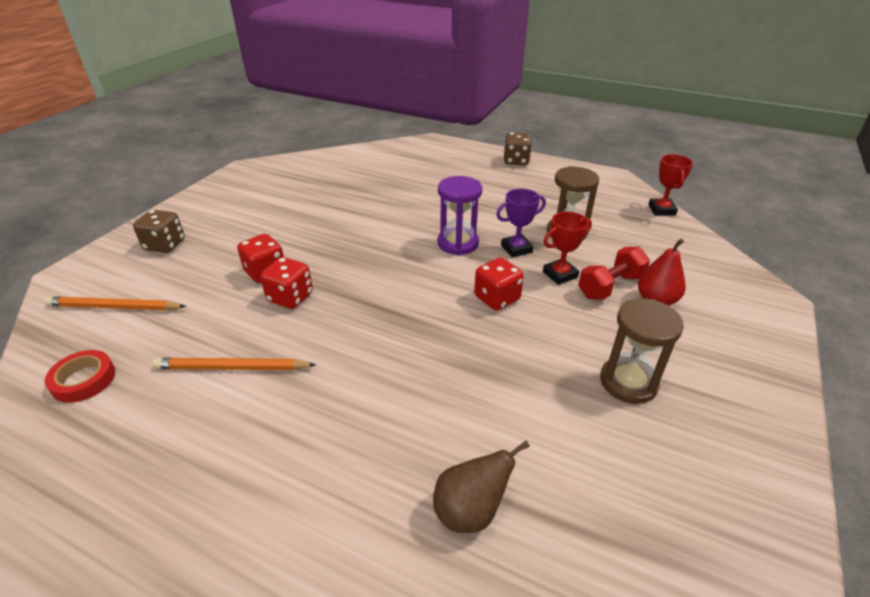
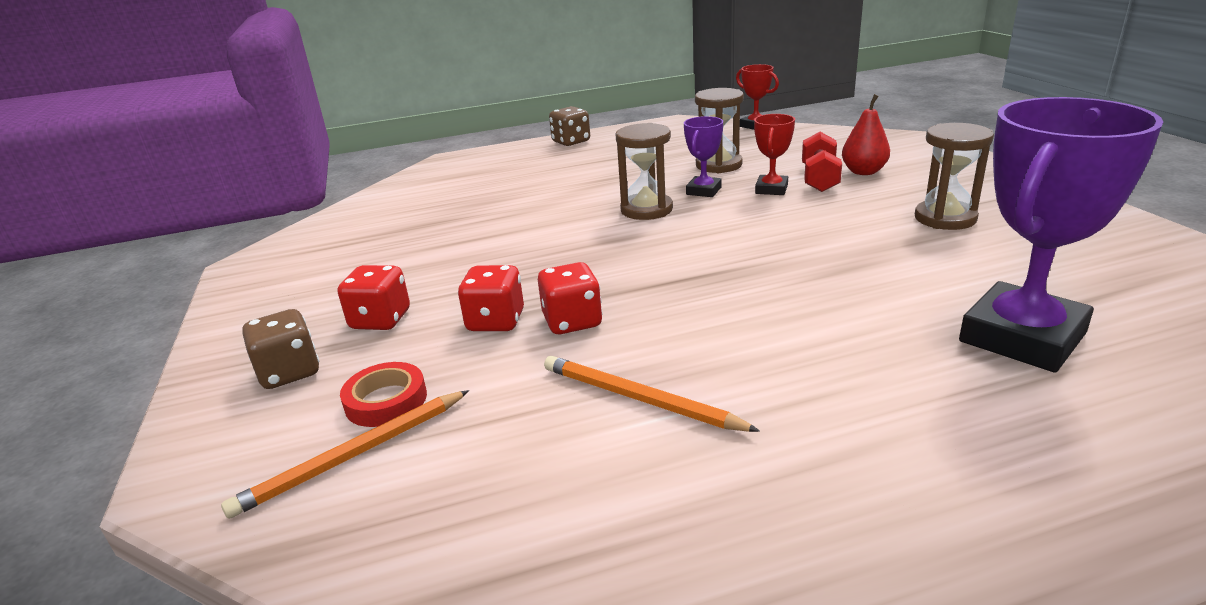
camera: 40 degrees left, 10 degrees down
red tape [45,350,115,403] -> red tape moved to [340,362,427,427]
orange pencil [152,358,316,370] -> orange pencil turned 75 degrees clockwise [544,356,760,432]
brown pear [433,441,530,533] -> purple trophy [959,97,1163,373]
purple hourglass [438,176,482,255] -> brown hourglass [615,123,673,220]
red dice [474,258,524,311] -> red dice moved to [338,265,410,330]

